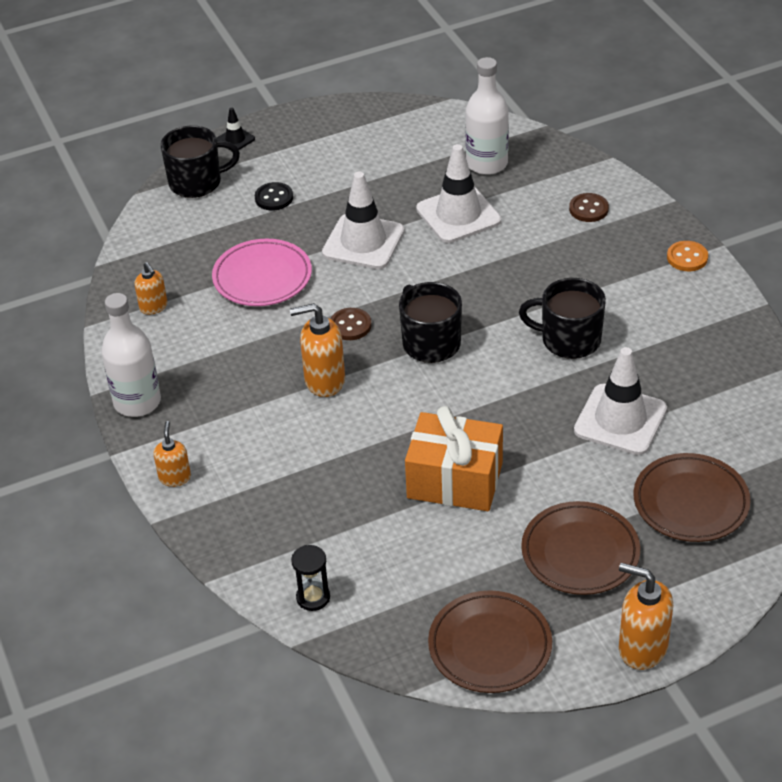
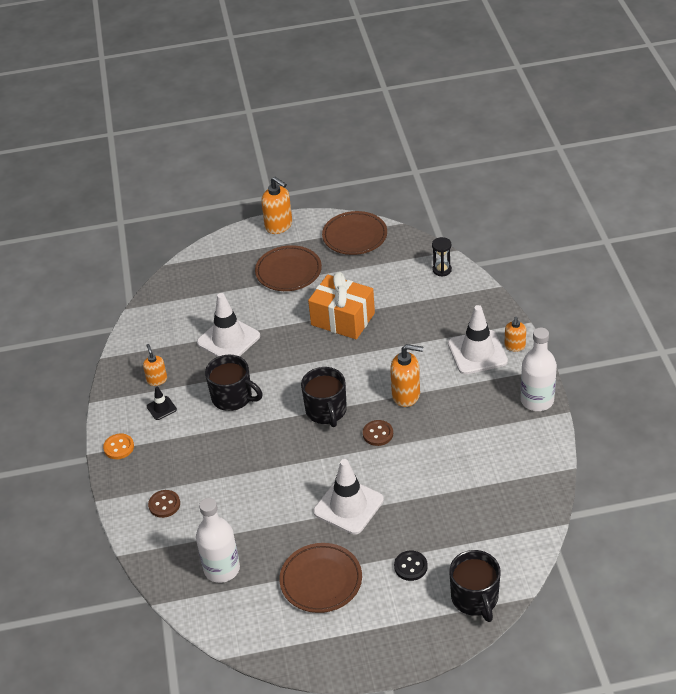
camera: 165 degrees left, 0 degrees up
orange soap dispenser [134,262,167,315] -> orange soap dispenser moved to [143,344,167,386]
black mug [160,126,240,198] -> black mug turned 105 degrees counterclockwise [449,550,501,622]
pink plate [212,239,312,306] -> none
black traffic cone [216,108,255,151] -> black traffic cone moved to [147,387,177,420]
white traffic cone [416,144,501,243] -> white traffic cone moved to [448,305,508,374]
brown plate [633,453,751,542] -> brown plate moved to [279,543,362,613]

